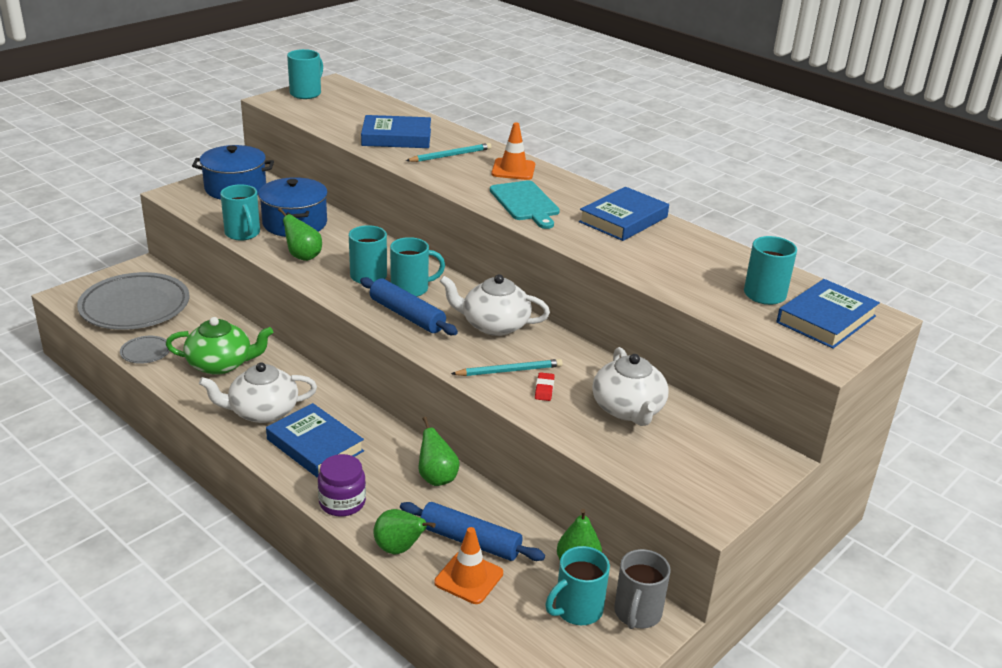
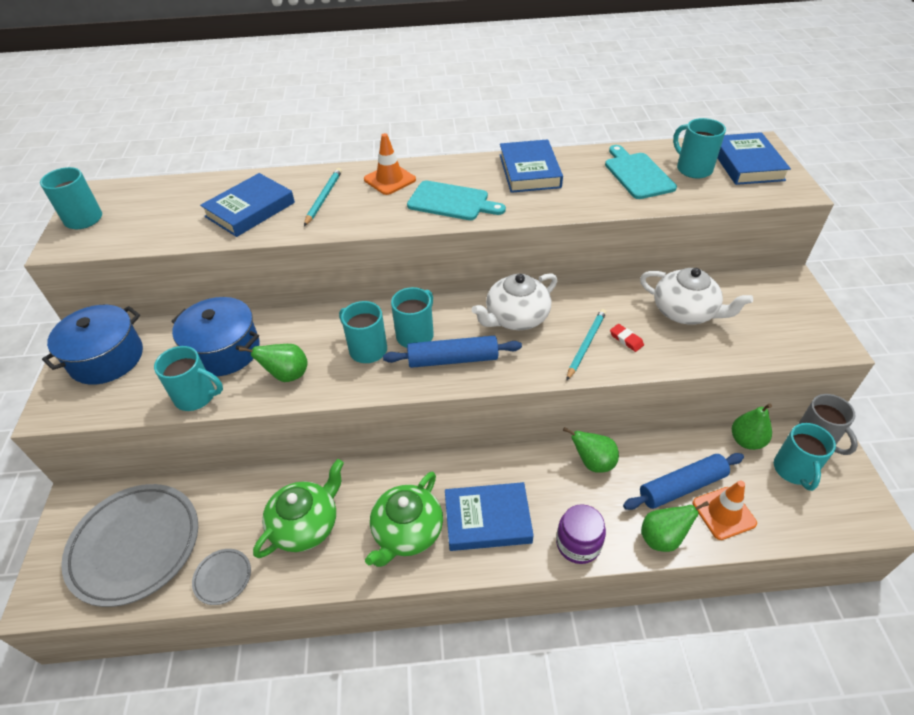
camera: 45 degrees left, 15 degrees up
white teapot [199,362,317,423] -> green teapot [365,472,443,567]
none -> turquoise cutting board [605,145,677,199]

